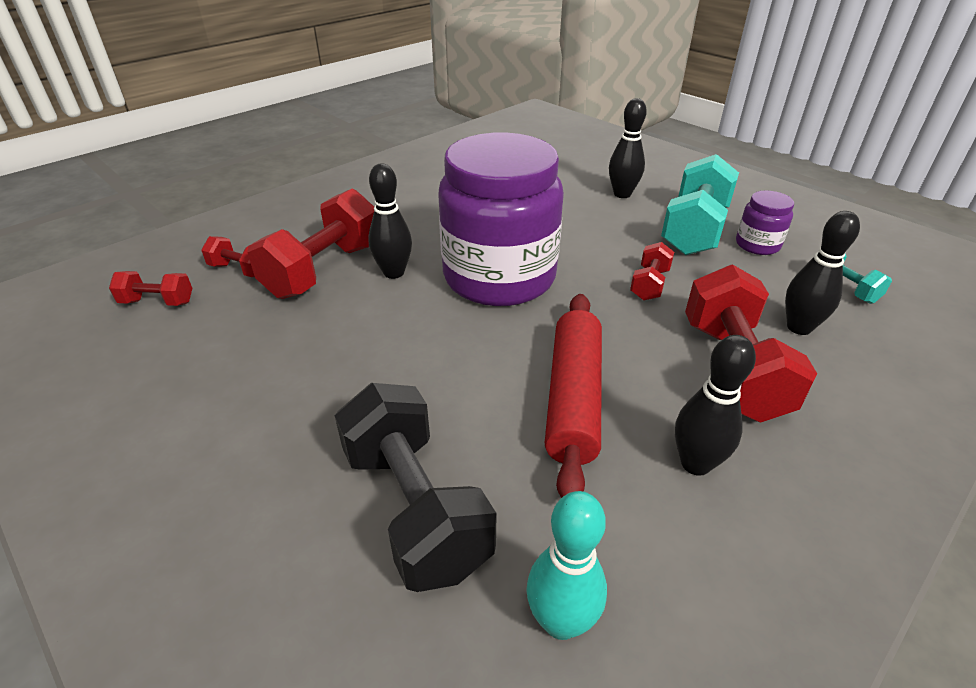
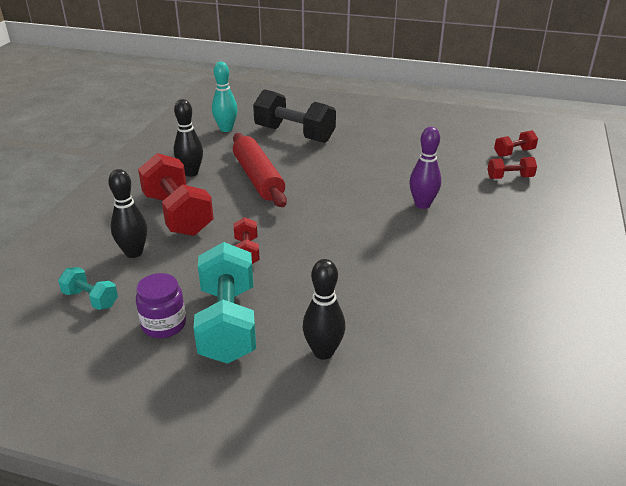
camera: 150 degrees right, 5 degrees down
red dumbbell [247,188,374,299] -> none
black bowling pin [368,163,412,279] -> purple bowling pin [409,127,441,209]
purple jar [438,133,564,306] -> none

